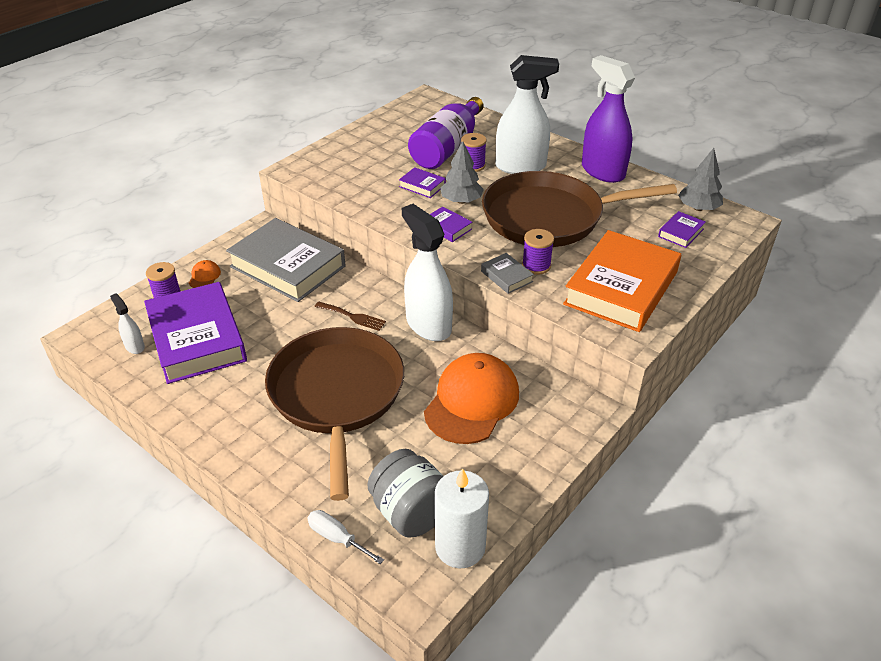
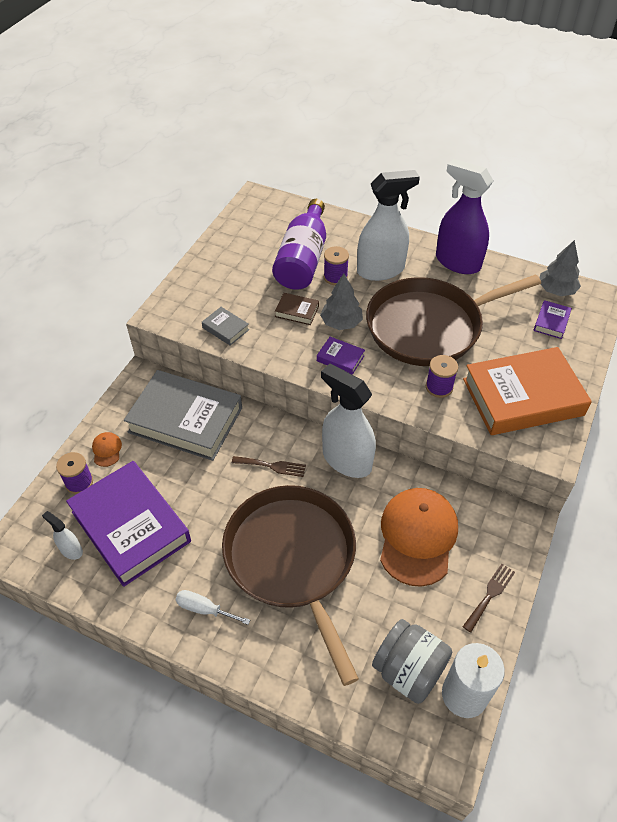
camera: 15 degrees left, 10 degrees up
white screwdriver [307,510,384,564] -> white screwdriver moved to [176,590,250,625]
purple book [399,167,446,198] -> brown book [275,293,319,325]
grey book [481,253,534,294] -> grey book moved to [202,307,249,345]
orange book [563,230,681,332] -> orange book turned 60 degrees clockwise [463,347,592,435]
none -> brown fork [463,564,515,633]

